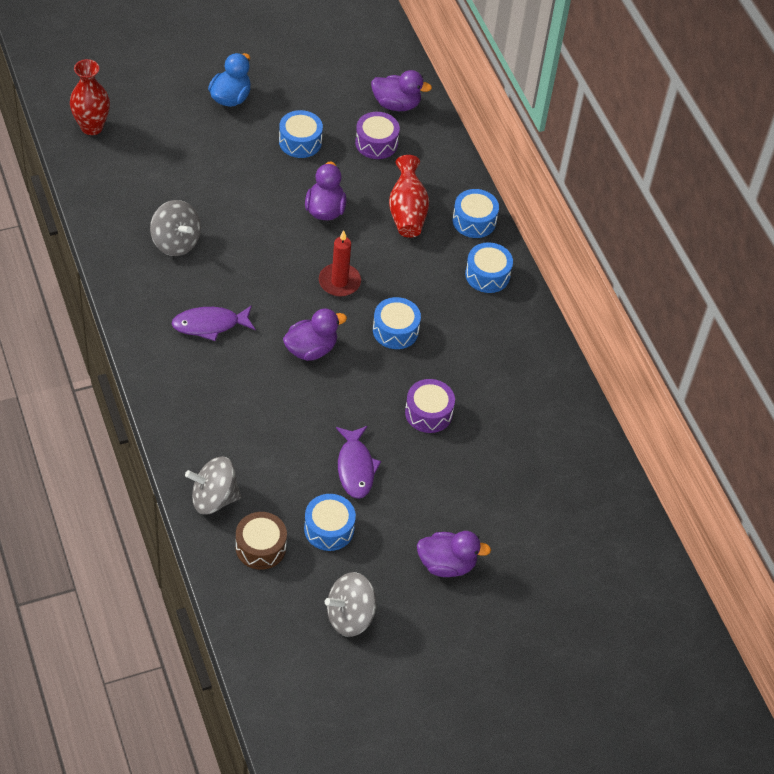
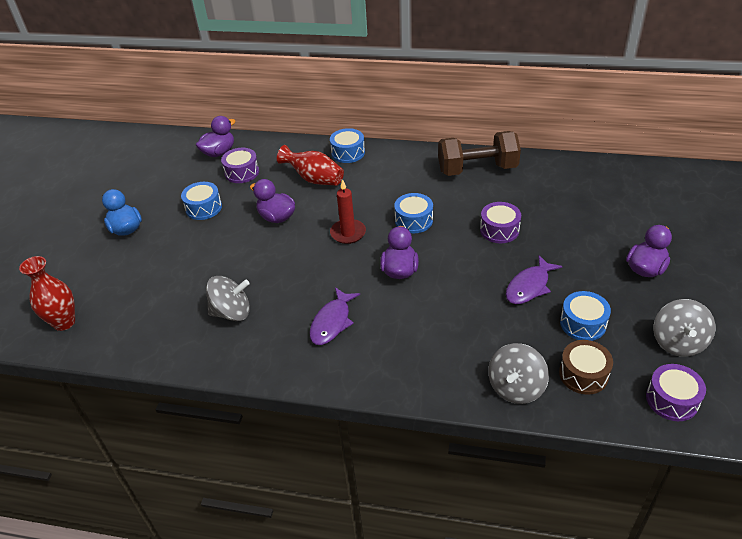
camera: 50 degrees left, 10 degrees down
purple fish [336,426,381,499] -> purple fish turned 105 degrees clockwise [506,255,562,304]
blue drum [465,242,513,293] -> none
none -> brown dumbbell [438,131,521,176]
none -> purple drum [646,364,706,421]

